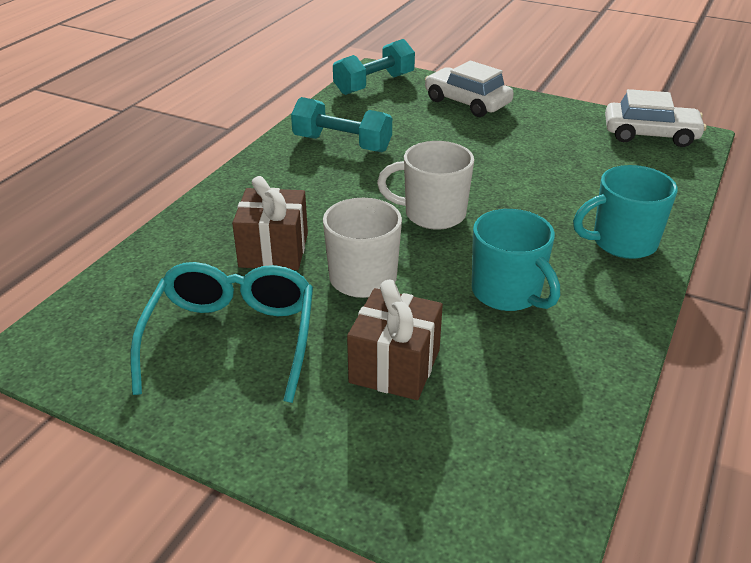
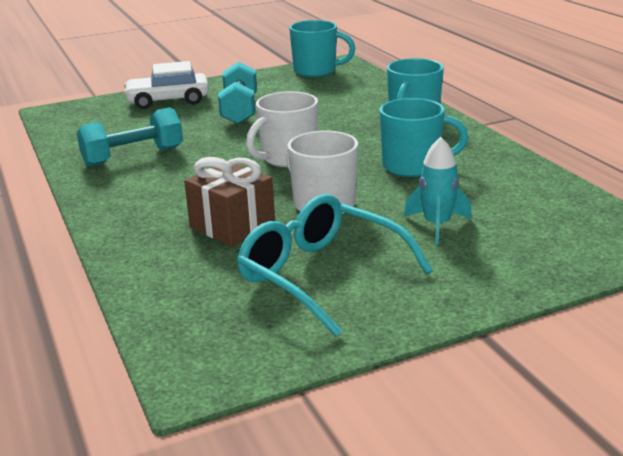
camera: 50 degrees left, 10 degrees down
turquoise dumbbell [333,39,415,95] -> turquoise dumbbell moved to [218,62,257,124]
brown gift [347,279,443,400] -> turquoise rocket [404,137,472,245]
white car [605,89,706,147] -> turquoise mug [289,20,355,77]

